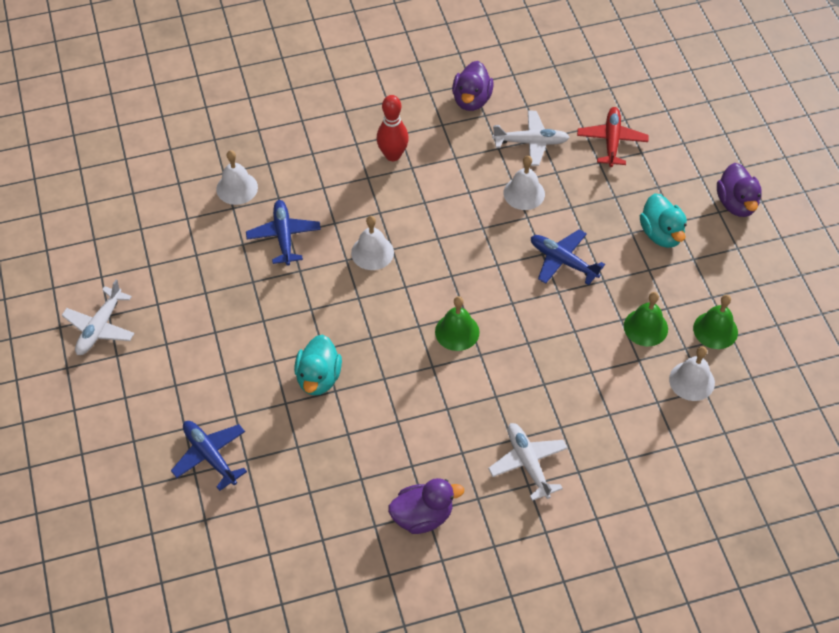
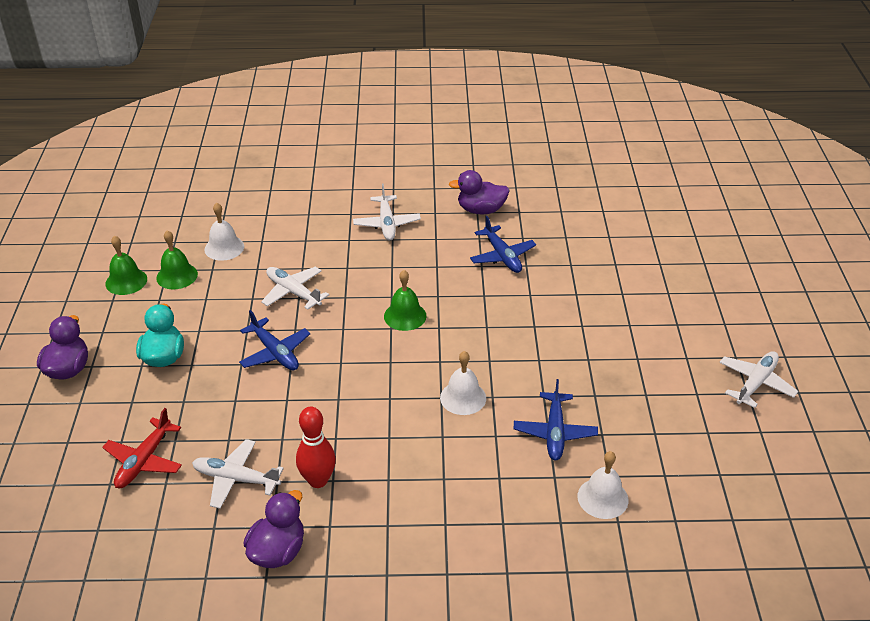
camera: 165 degrees left, 15 degrees down
blue plane [171,421,247,491] -> blue plane moved to [470,216,536,273]
turquoise duck [294,335,342,395] -> none
red bowling pin [377,95,409,161] -> red bowling pin moved to [296,407,336,488]
white bell [503,156,545,210] -> none
green bell [624,292,668,346] -> green bell moved to [106,236,147,295]
none -> white plane [261,267,329,310]

